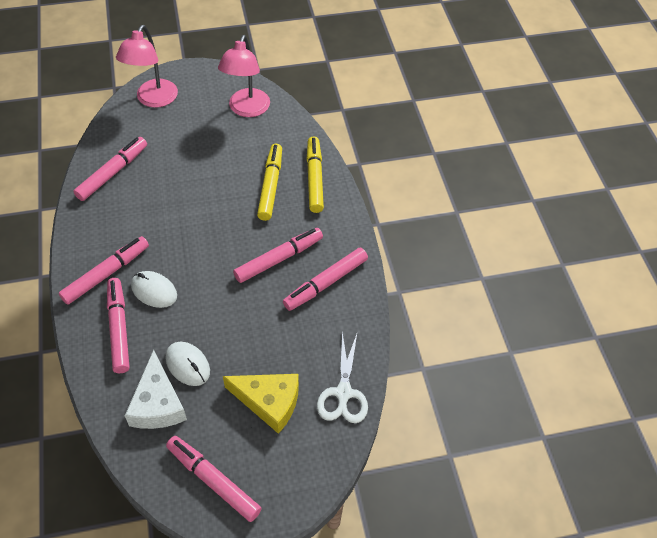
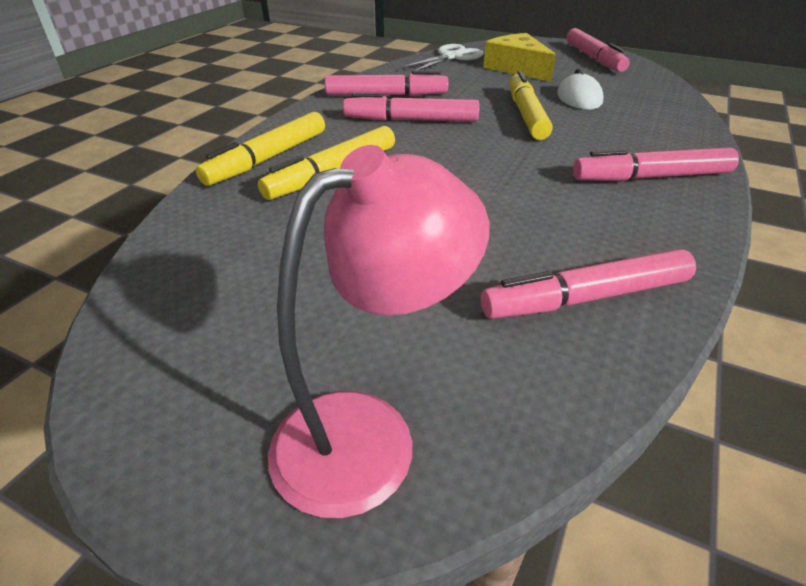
camera: 140 degrees left, 15 degrees down
pink marker [107,278,130,373] -> none
white cheese [125,350,187,429] -> none
white mouse [131,271,177,308] -> none
pink lamp [218,35,270,117] -> none
none -> yellow marker [509,71,553,140]

